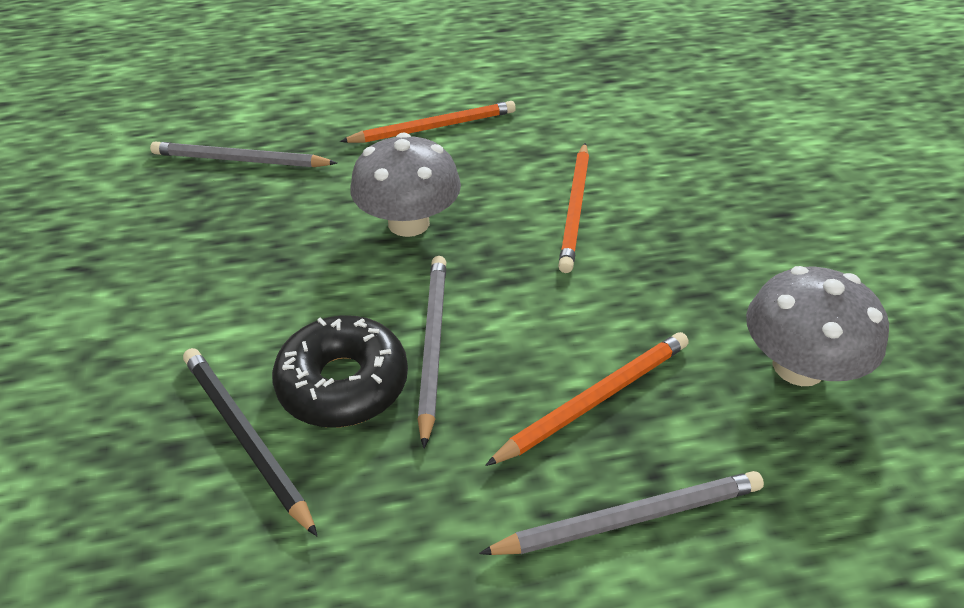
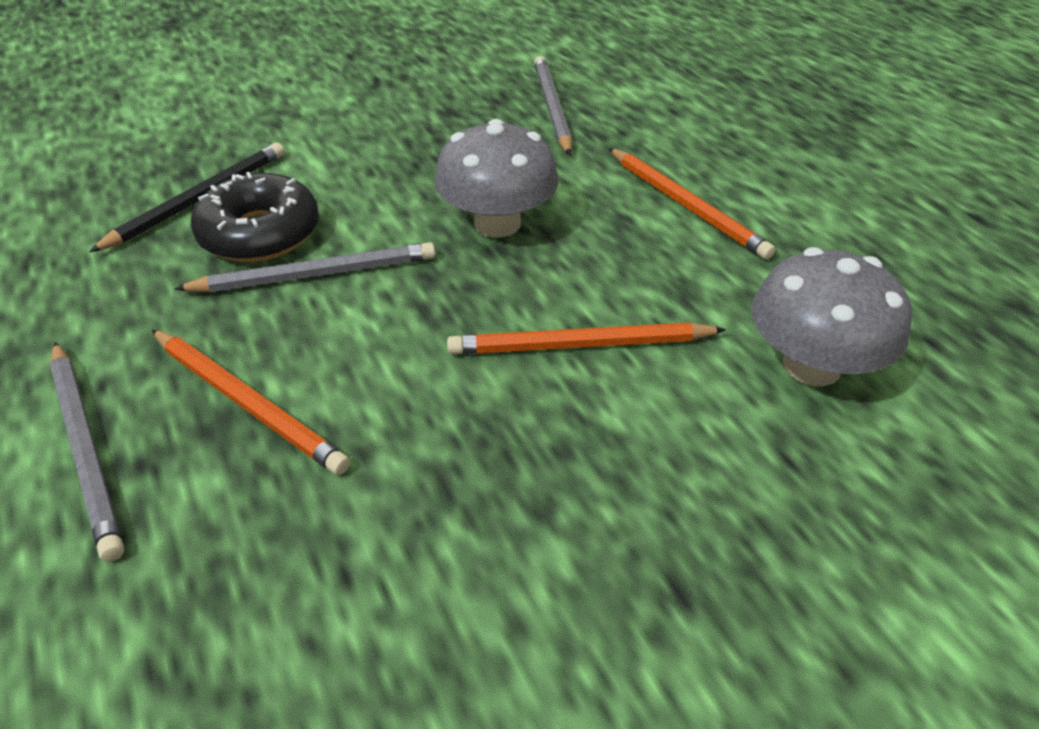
camera: 75 degrees right, 0 degrees up
grey mushroom [746,266,889,386] -> grey mushroom moved to [752,247,912,386]

